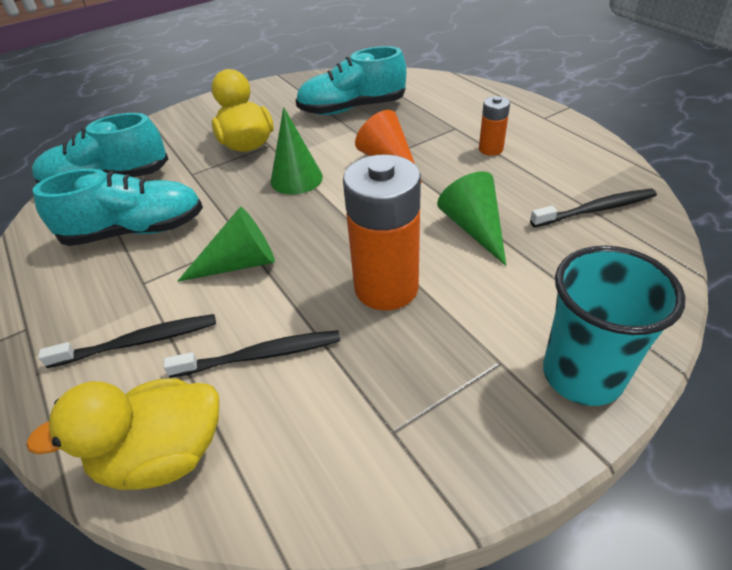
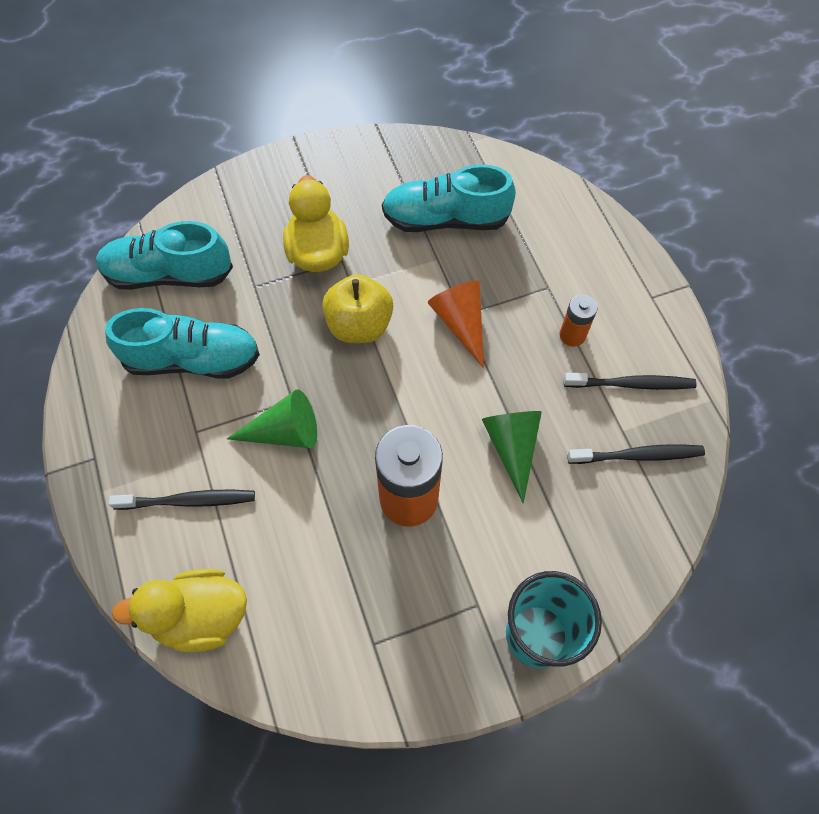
camera: 10 degrees right, 20 degrees up
black toothbrush [164,330,340,378] -> black toothbrush moved to [564,373,696,390]
green cone [271,107,323,195] -> yellow apple [322,274,393,343]

